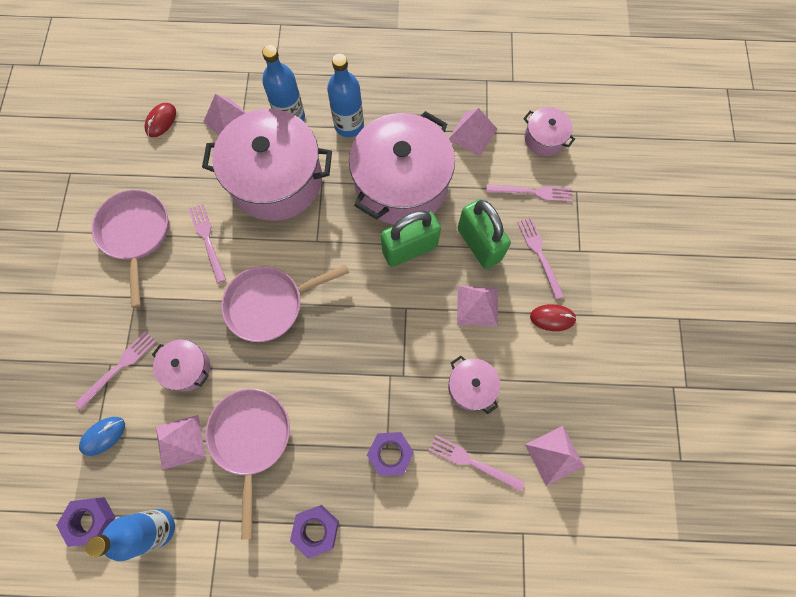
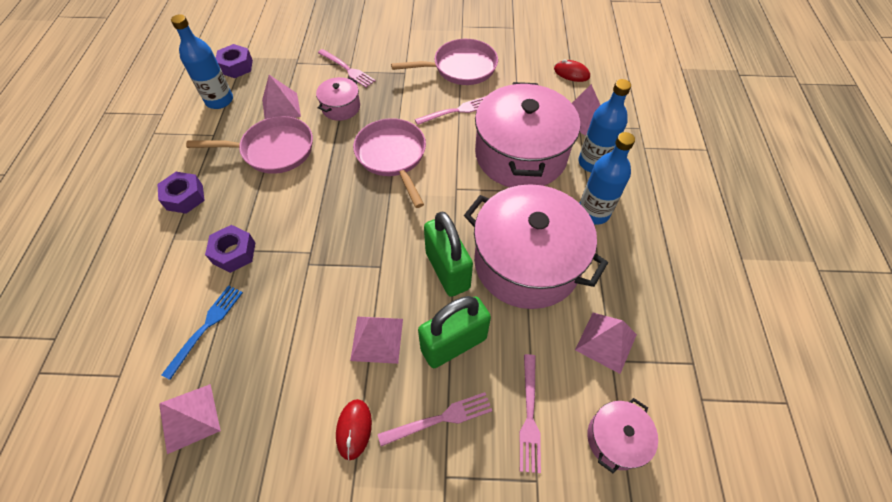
camera: 90 degrees right, 15 degrees down
blue mouse [79,417,125,456] -> none
pink fork [429,435,525,492] -> blue fork [162,285,243,380]
pink pot [448,356,500,414] -> none

